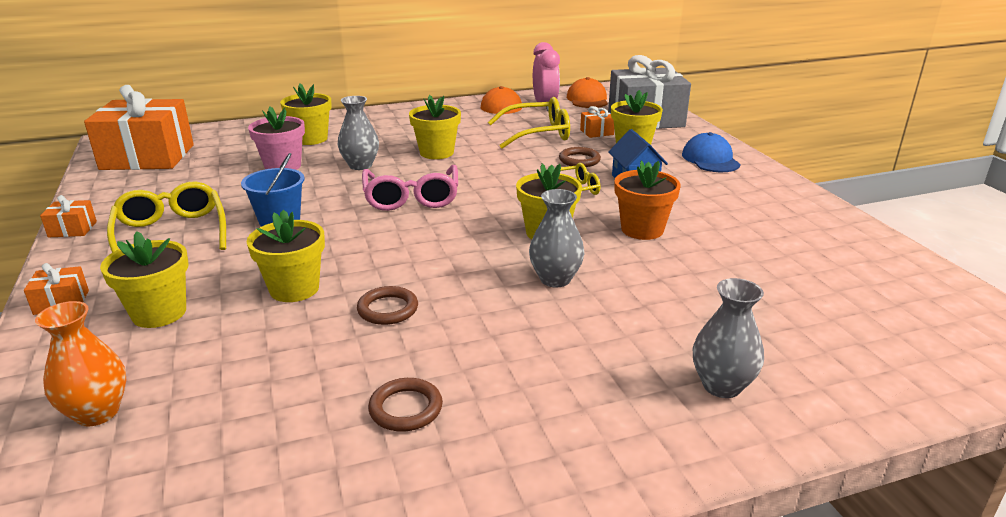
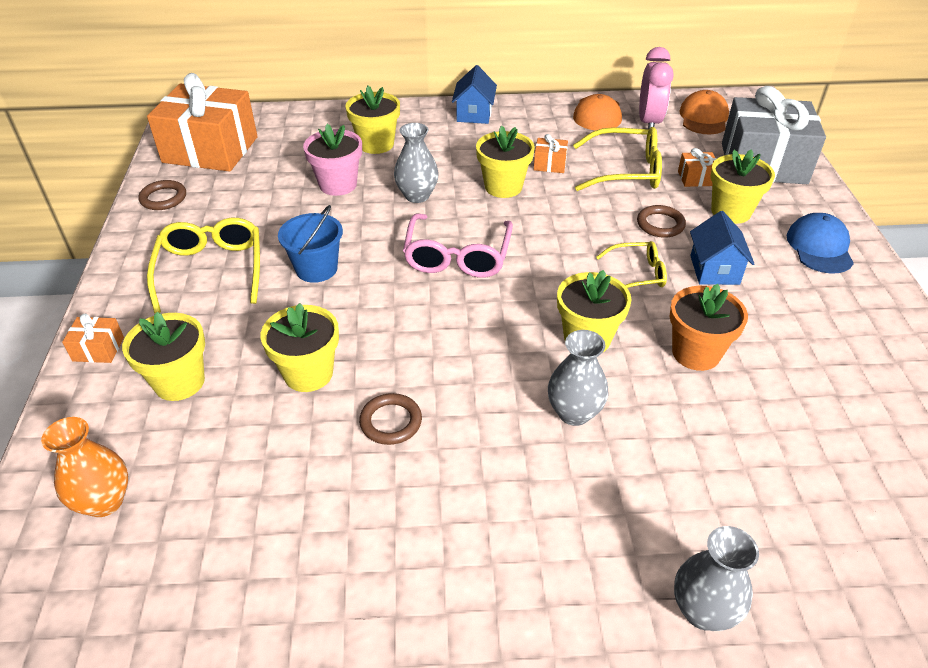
camera: 15 degrees right, 15 degrees up
orange gift [40,195,97,238] -> orange gift moved to [534,134,568,173]
brown ring [368,378,443,432] -> brown ring moved to [138,180,186,210]
none -> blue house [452,65,497,124]

